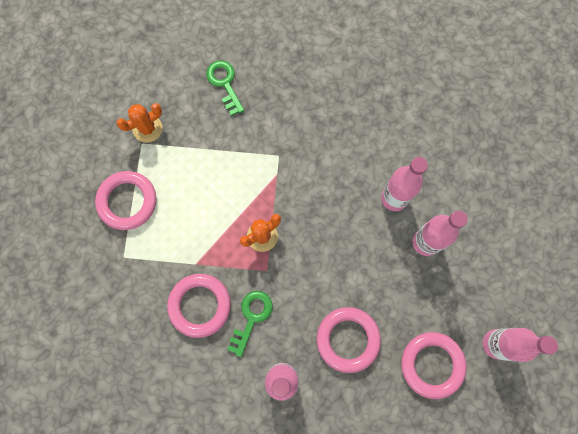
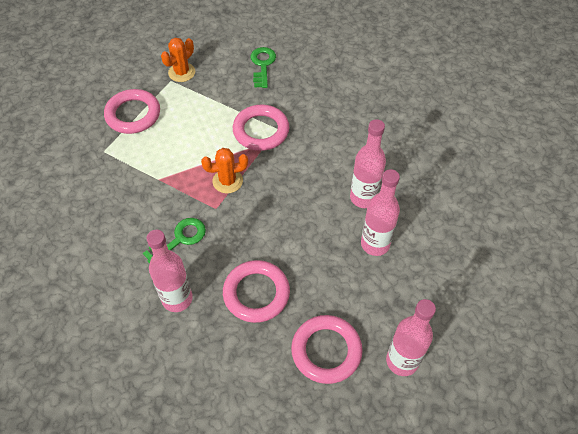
camera: 25 degrees right, 20 degrees down
orange cactus [116,103,162,143] -> orange cactus turned 45 degrees counterclockwise [161,38,195,82]
pink ring [167,274,231,338] -> pink ring moved to [233,104,289,151]

